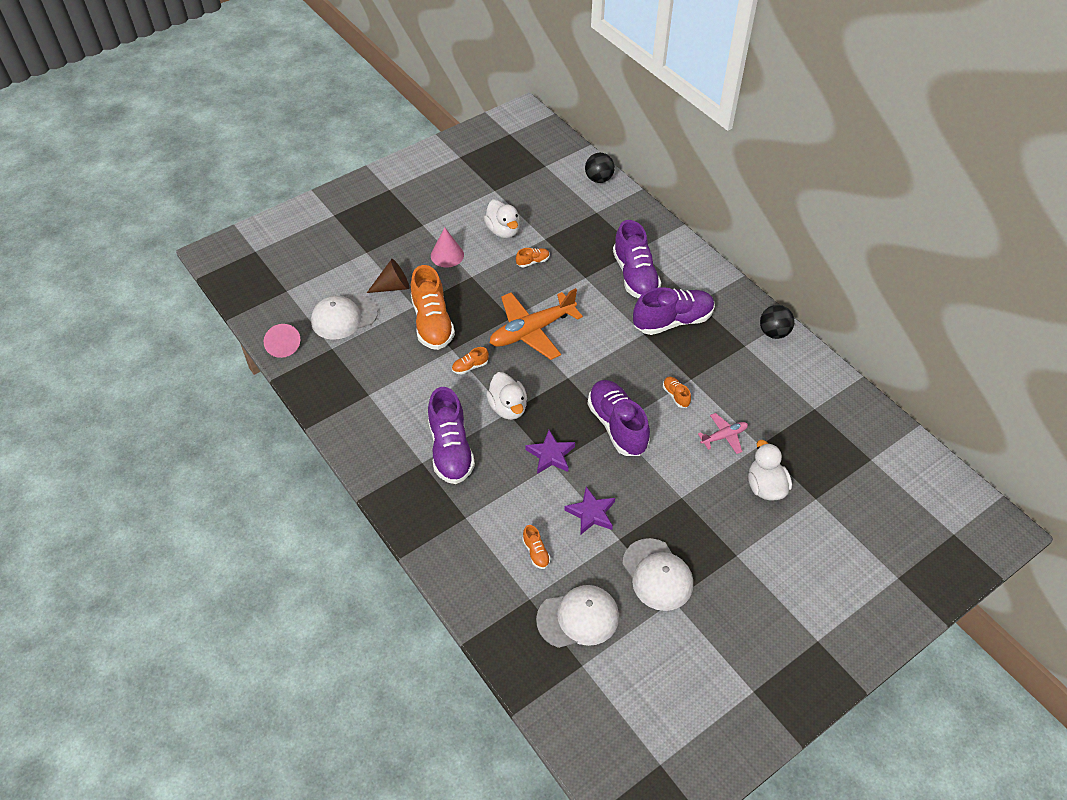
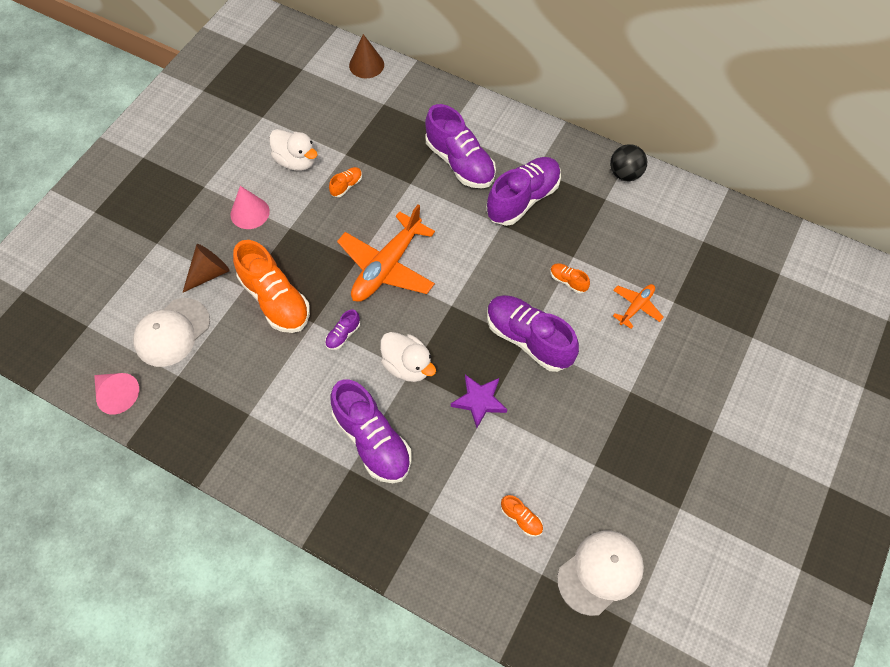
camera: 25 degrees left, 10 degrees up
orange shoe [452,347,489,374] -> purple shoe [325,310,360,350]
purple star [564,487,615,535] -> none
black ball [585,153,615,183] -> brown cone [349,34,384,78]
white cap [622,538,693,611] -> none
pink plane [698,413,748,454] -> orange plane [613,284,664,329]
white duck [748,440,792,501] -> none

